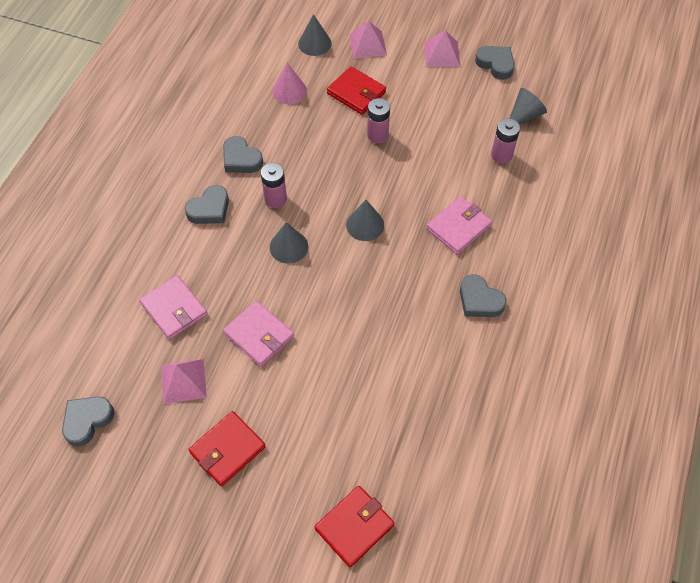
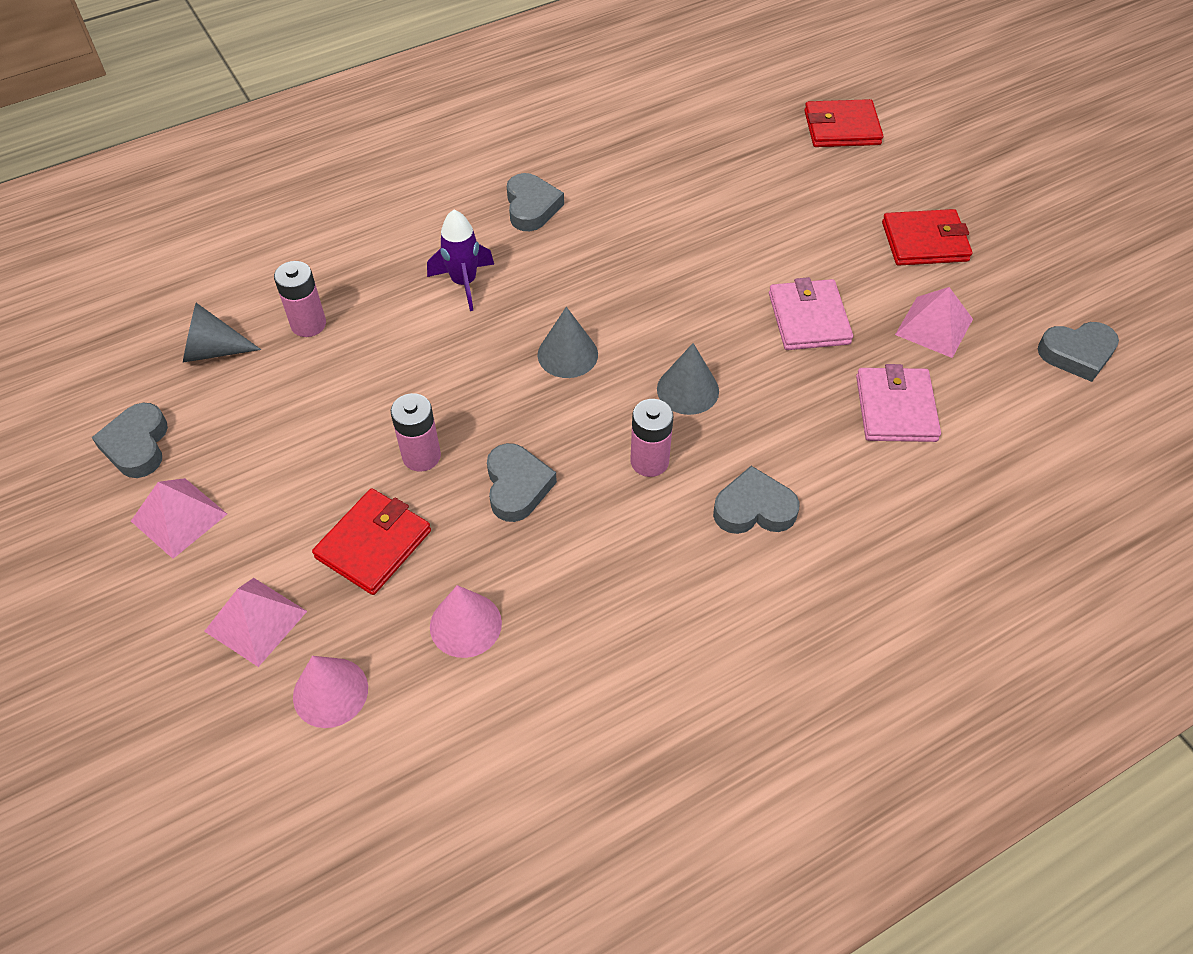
camera: 140 degrees left, 5 degrees down
grey heart [223,136,263,173] -> grey heart moved to [487,443,557,522]
grey cone [298,14,332,56] -> pink cone [293,656,368,728]
red wallet [327,66,386,115] -> red wallet turned 45 degrees clockwise [312,488,431,595]
pink wallet [426,196,492,254] -> purple rocket [427,210,494,311]

